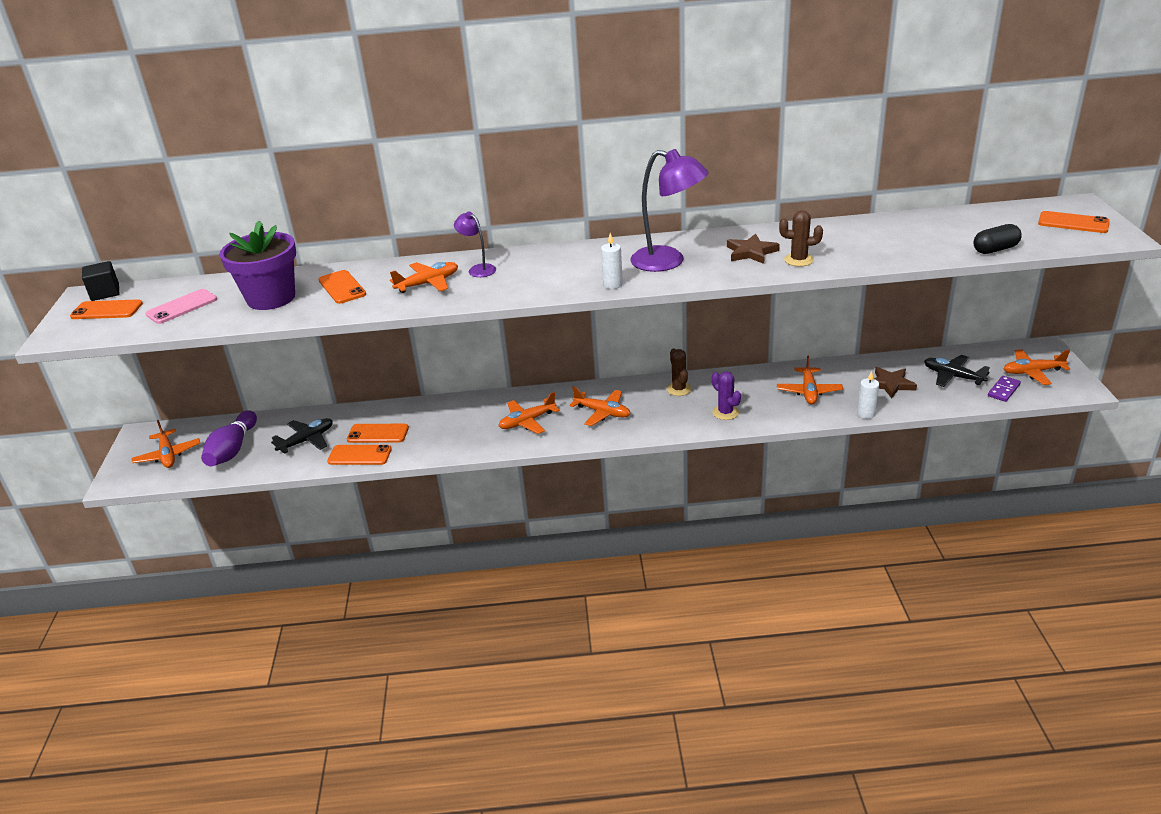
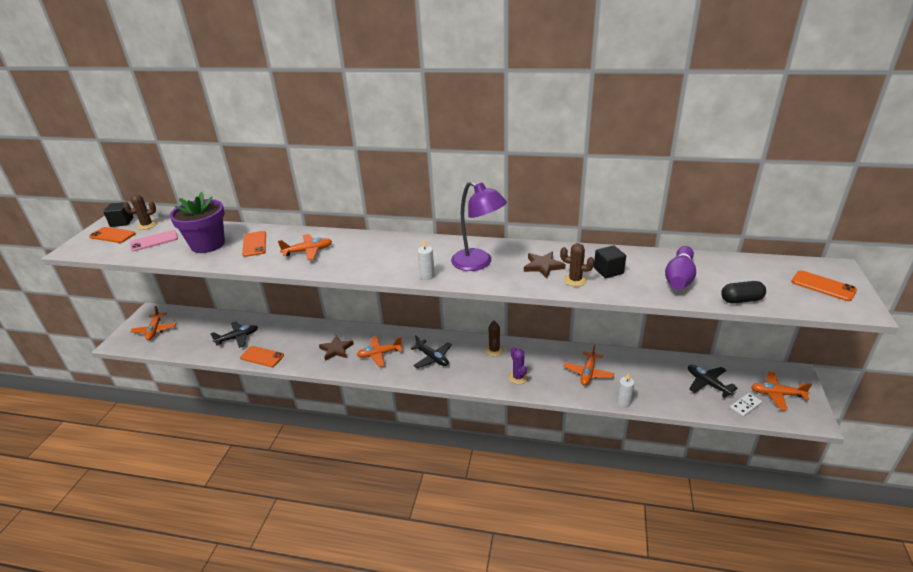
camera: 15 degrees right, 0 degrees up
purple bowling pin [201,410,257,466] -> purple bowling pin moved to [665,246,696,290]
orange phone [347,424,409,443] -> none
purple lamp [454,212,496,277] -> none
orange plane [569,387,630,426] -> black plane [411,335,452,369]
brown star [874,367,917,398] -> brown star moved to [319,335,354,361]
purple domino [988,376,1021,402] -> white domino [730,393,762,417]
none -> brown cactus [123,194,157,230]
none -> black cube [594,245,626,278]

